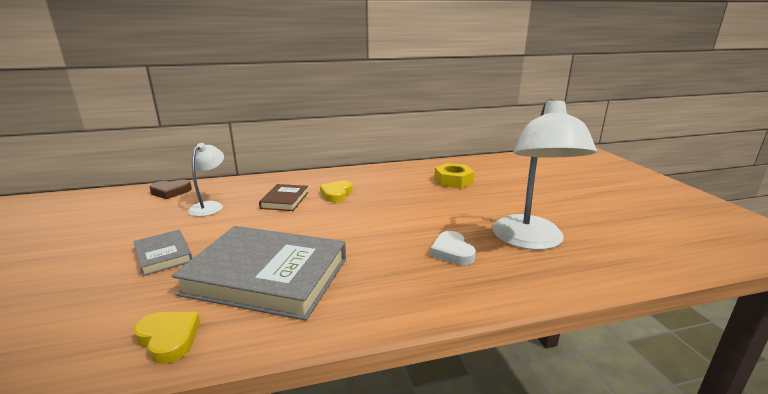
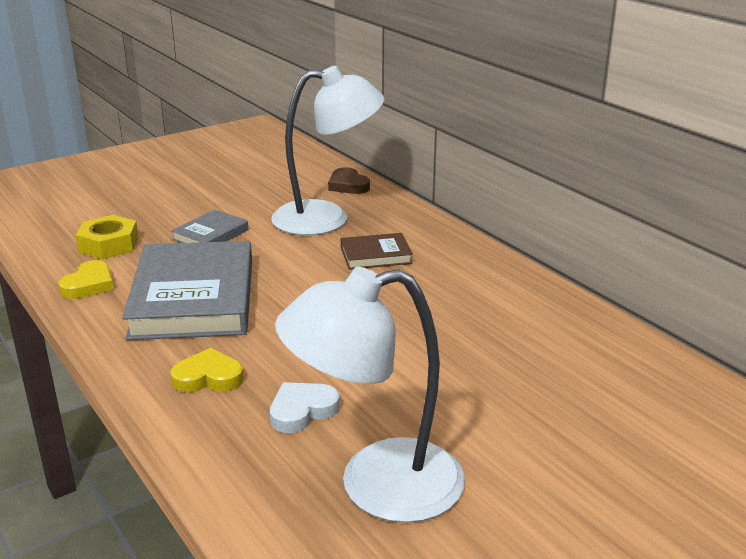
camera: 70 degrees right, 5 degrees up
white lamp [188,143,224,217] -> white lamp [271,66,384,235], size x1.87
yellow heart [320,180,353,202] -> yellow heart moved to [171,348,244,392]
yellow nut [434,163,475,188] -> yellow nut moved to [76,215,139,259]

